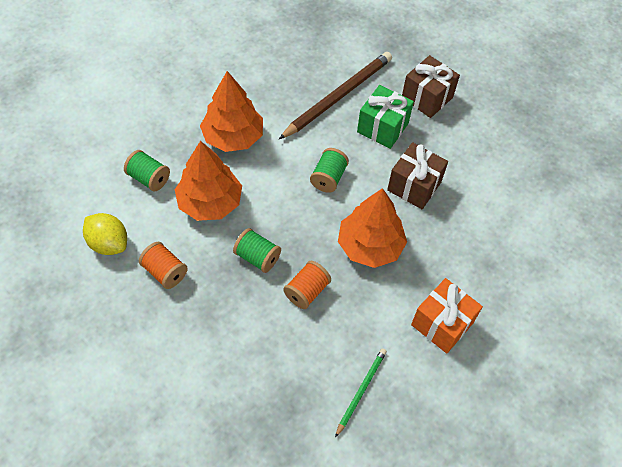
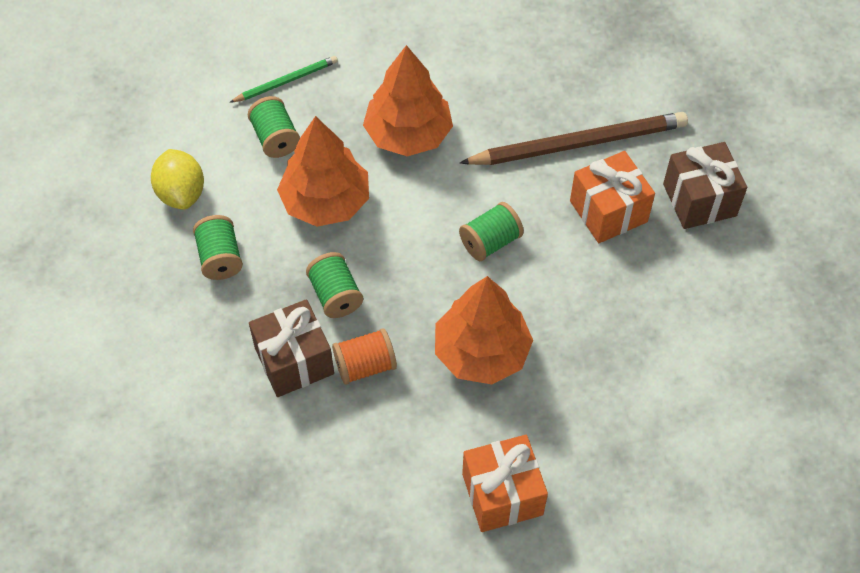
camera: 35 degrees right, 0 degrees up
orange spool [139,242,188,289] -> green spool [193,215,243,280]
green pencil [335,348,387,438] -> green pencil moved to [229,56,338,103]
green gift [357,85,414,149] -> orange gift [570,151,655,243]
brown gift [387,142,448,209] -> brown gift moved to [249,299,334,397]

